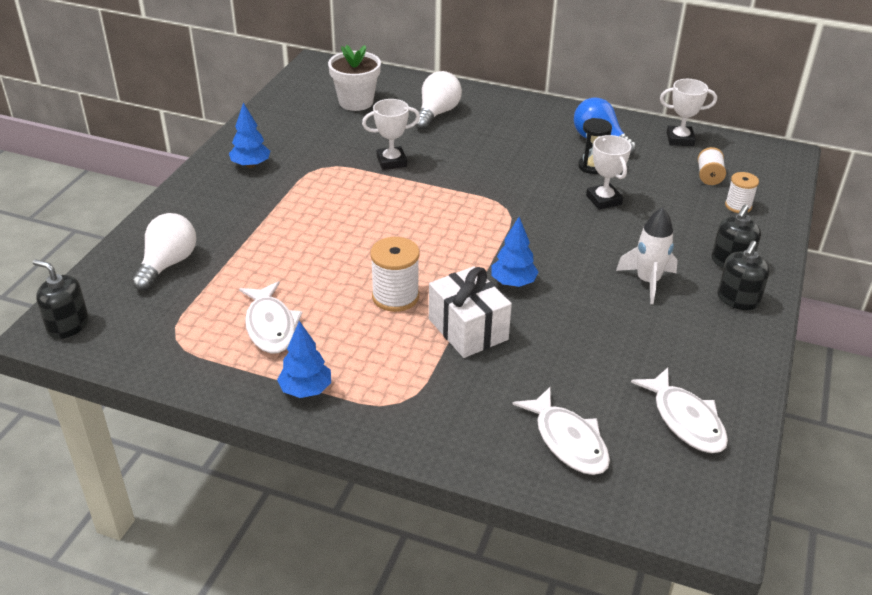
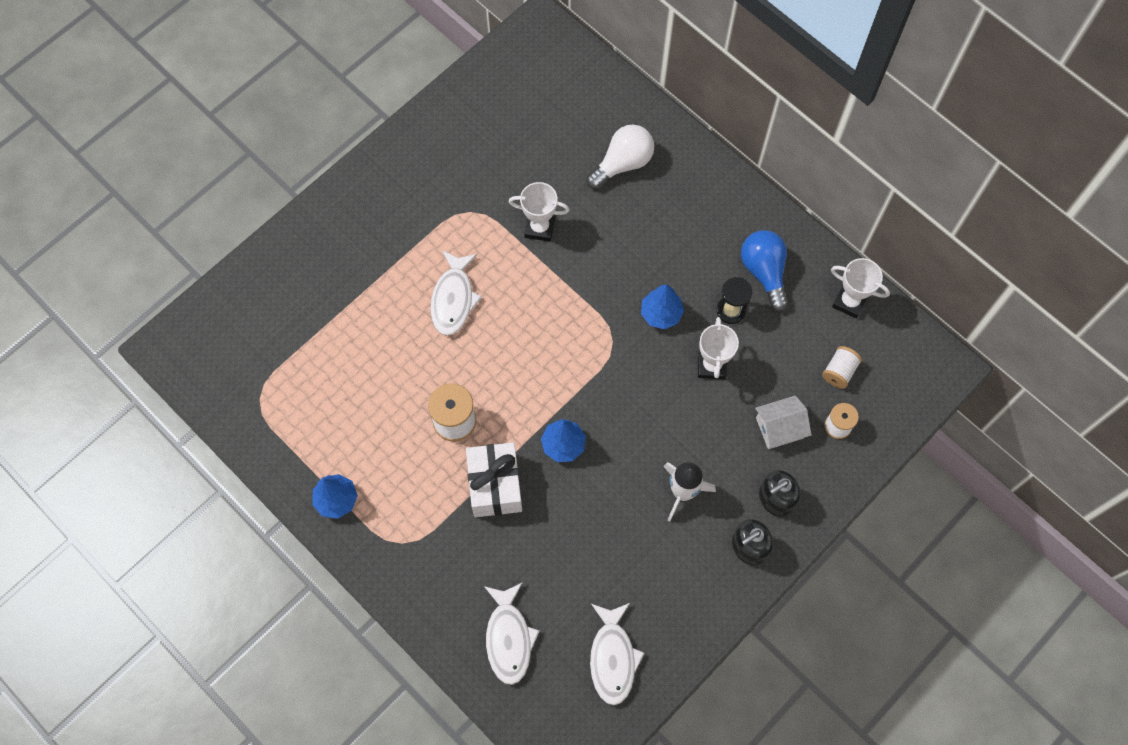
camera: 25 degrees right, 30 degrees up
black soap dispenser [33,259,89,339] -> none
white light bulb [131,213,196,291] -> none
blue tree [229,103,270,168] -> blue tree moved to [641,284,684,329]
white fish [239,281,302,353] -> white fish moved to [430,250,482,336]
white flower pot [328,45,381,111] -> none
none -> white house [755,395,811,449]

